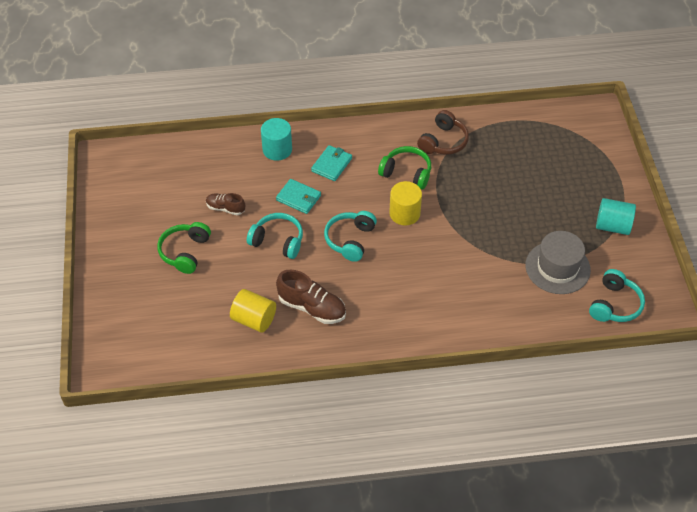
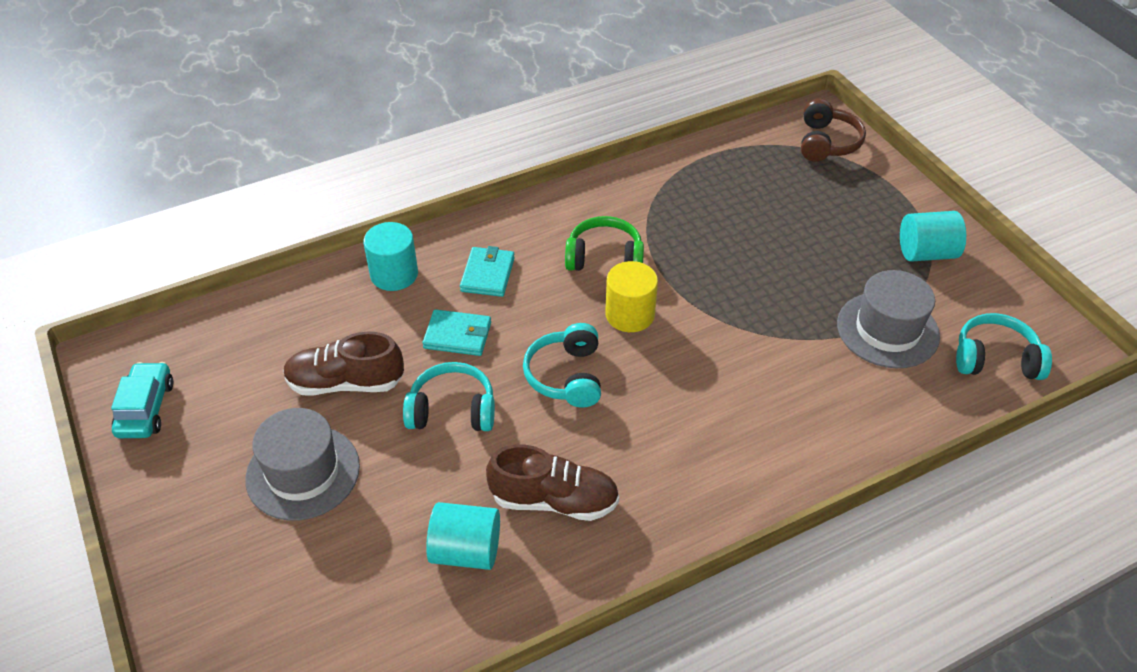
camera: 20 degrees left, 5 degrees down
green headphones [157,222,211,274] -> grey hat [245,408,360,521]
brown shoe [206,193,245,215] -> brown shoe [283,332,404,396], size x1.67
yellow cylinder [230,289,276,333] -> turquoise cylinder [426,502,500,570]
brown headphones [417,110,469,155] -> brown headphones moved to [801,99,866,162]
turquoise headphones [589,269,645,322] -> turquoise headphones turned 90 degrees counterclockwise [956,313,1052,380]
none -> turquoise car [111,362,174,438]

